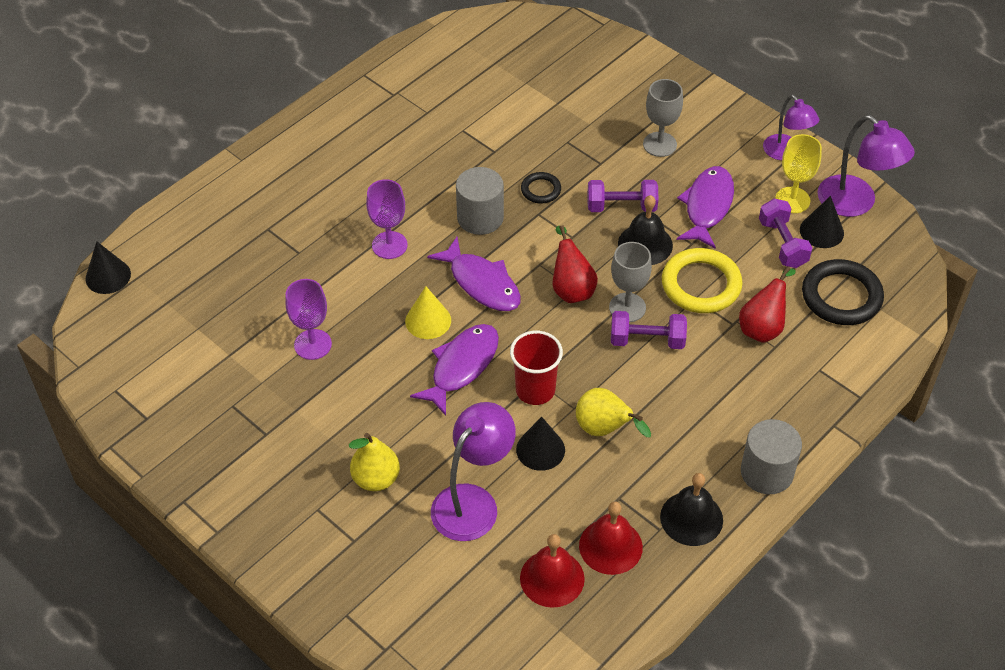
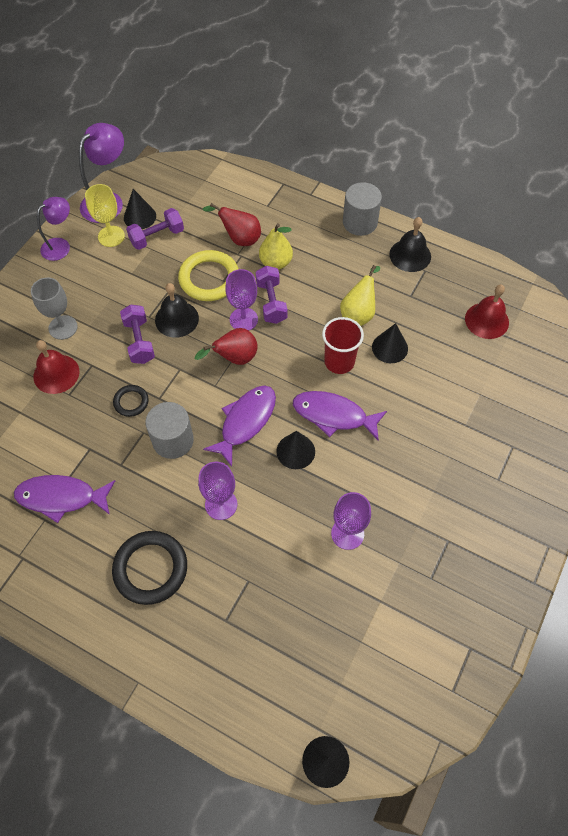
camera: 105 degrees left, 10 degrees up
yellow pear [349,433,400,491] -> yellow pear moved to [259,223,293,269]
yellow cone [405,286,451,339] -> black cone [276,431,315,469]
purple lamp [431,402,516,541] -> none
red bell [579,501,643,575] -> red bell moved to [33,340,79,394]
grey goblet [609,242,652,322] -> purple goblet [225,269,258,331]
purple fish [677,166,734,249] -> purple fish moved to [14,475,115,523]
black ring [802,259,884,325] -> black ring moved to [112,531,187,605]

